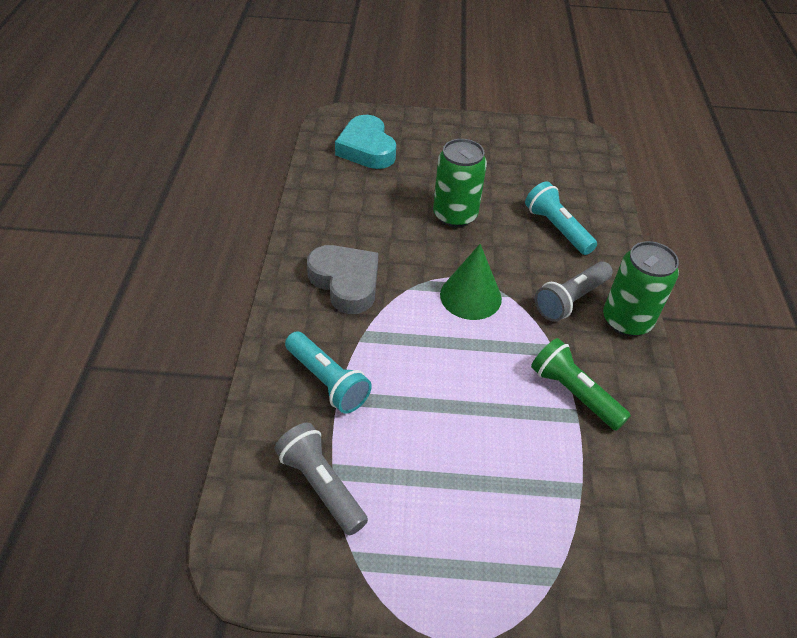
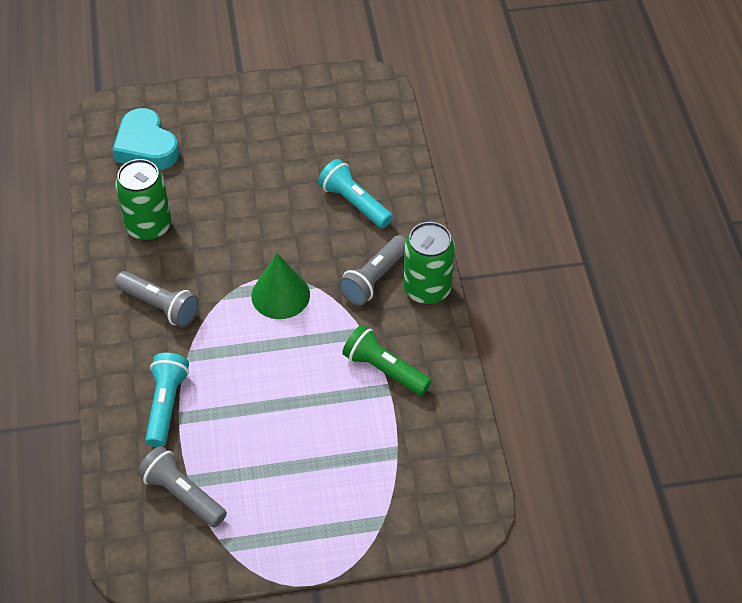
camera: 10 degrees left, 5 degrees up
turquoise flashlight [285,331,372,414] -> turquoise flashlight turned 120 degrees counterclockwise [145,353,189,447]
grey heart [307,245,378,314] -> grey flashlight [115,271,199,327]
green can [433,139,487,227] -> green can moved to [115,159,171,241]

